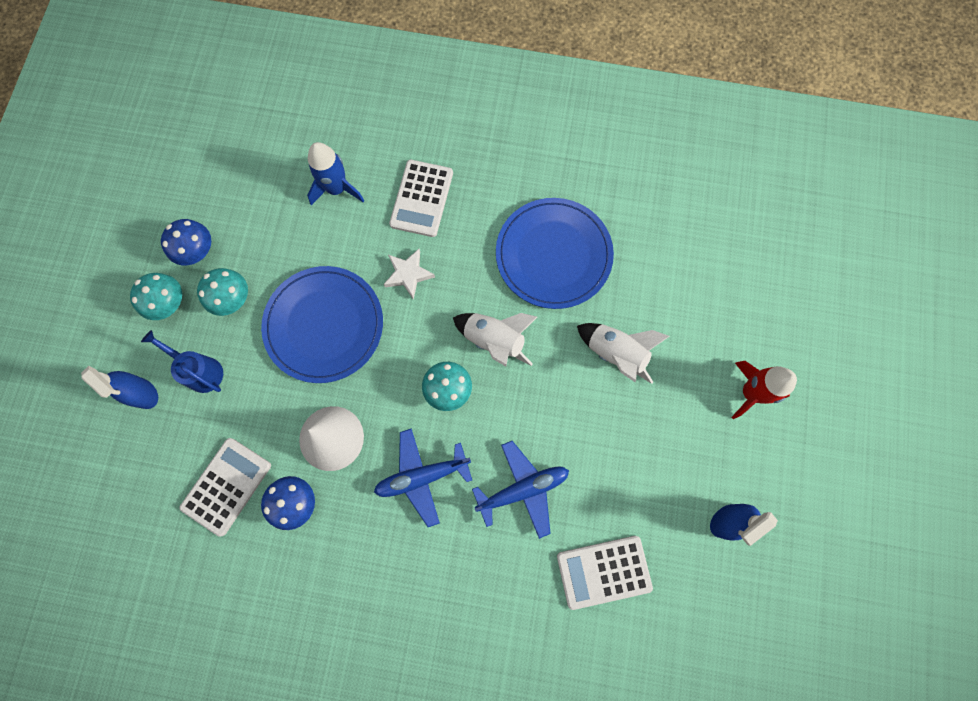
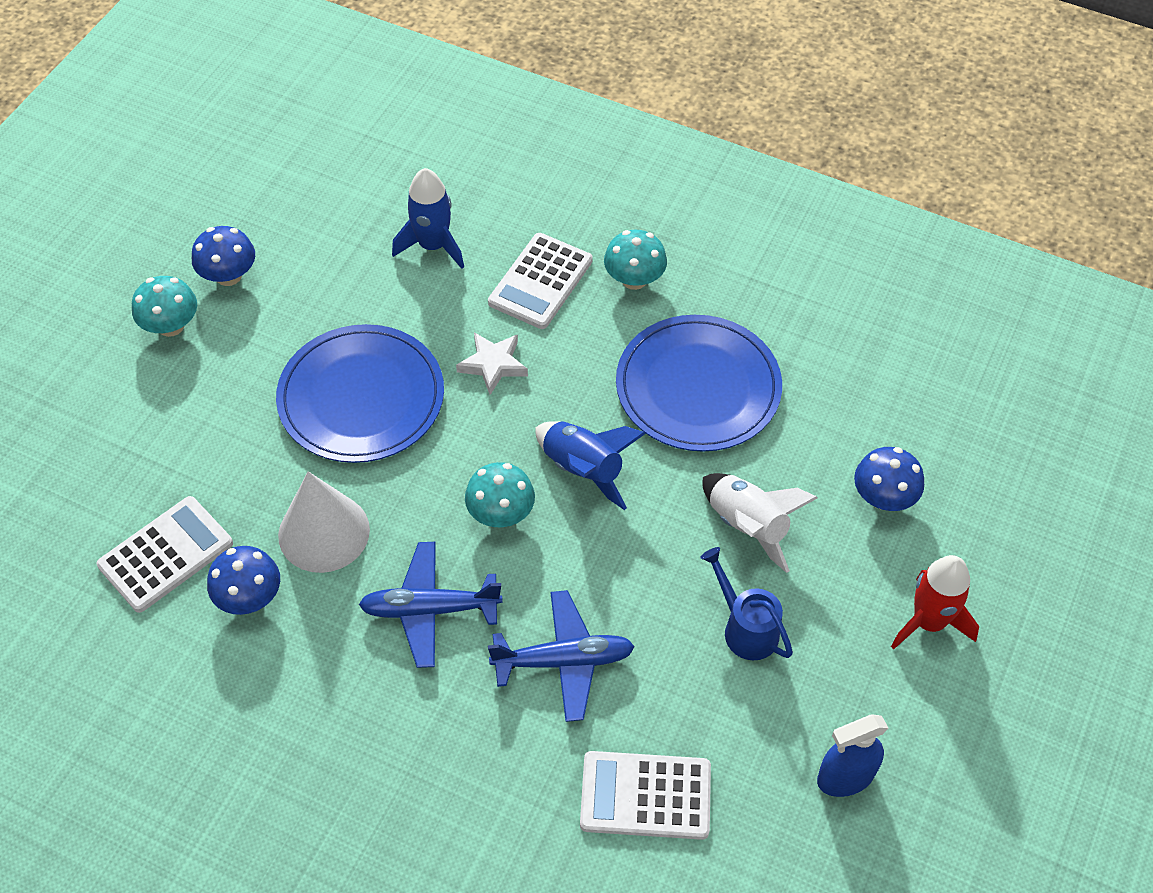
camera: 15 degrees right, 20 degrees down
blue spray bottle [81,366,158,409] -> none
blue watering can [141,330,223,393] -> blue watering can moved to [700,547,793,660]
turquoise mushroom [197,268,248,316] -> turquoise mushroom moved to [604,230,667,290]
white rocket [453,313,537,366] -> blue rocket [535,421,646,510]
none -> blue mushroom [854,447,924,511]

